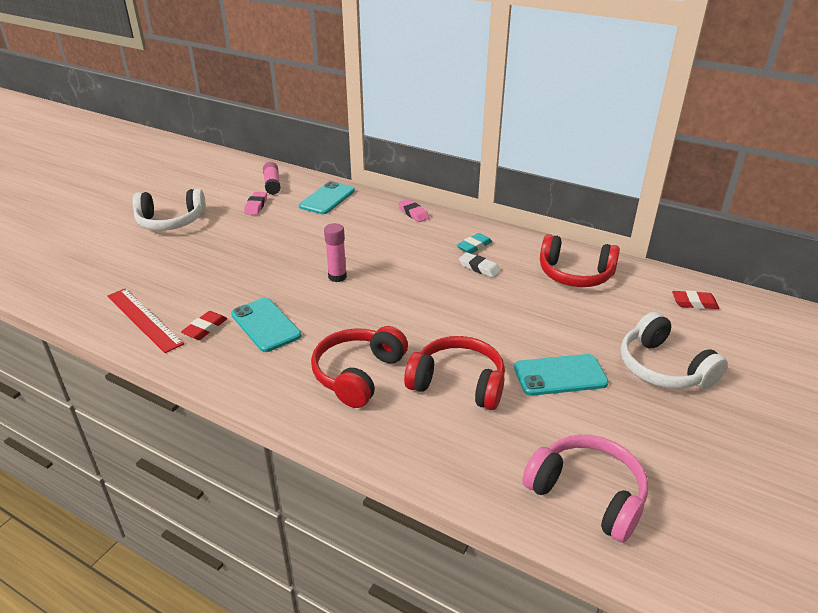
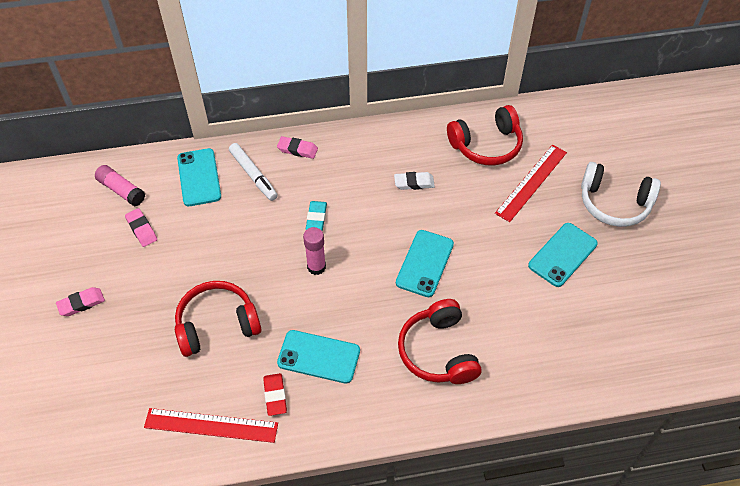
camera: 40 degrees left, 20 degrees up
white headphones [133,189,206,231] -> pink eraser [56,287,105,316]
red headphones [404,336,505,410] -> red headphones moved to [175,281,261,357]
turquoise eraser [457,233,492,254] -> turquoise eraser moved to [306,201,327,231]
pink headphones [522,435,648,543] -> none
red eraser [672,290,719,309] -> none
none -> white marker [229,143,278,201]
none -> turquoise phone [396,230,454,297]
none -> red ruler [495,145,567,222]

